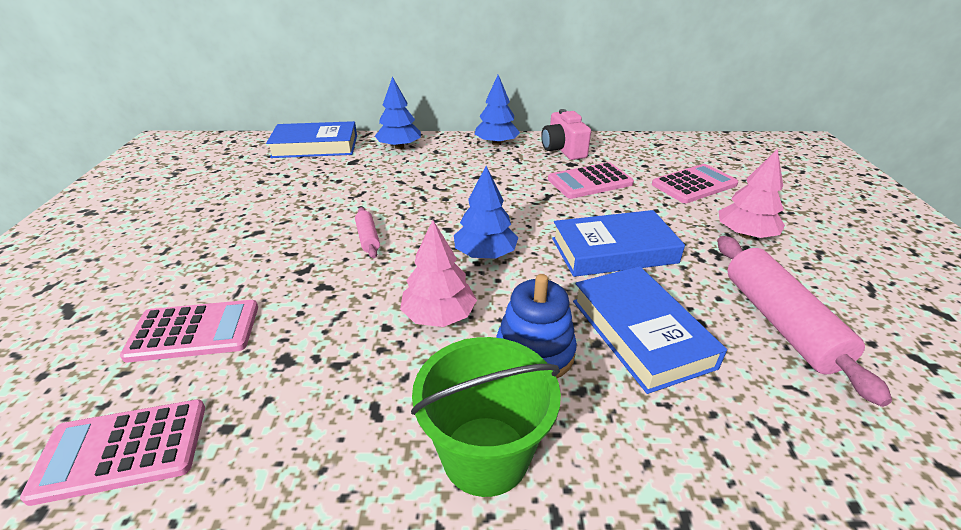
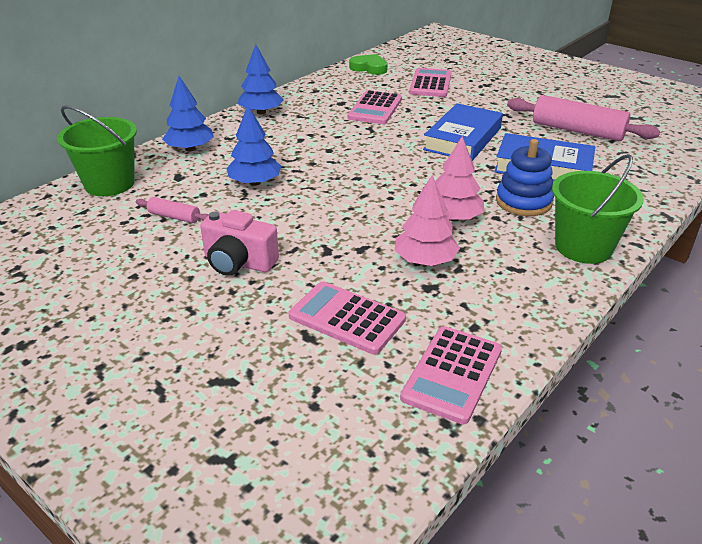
camera: 50 degrees left, 0 degrees up
pink calculator [120,300,258,363] -> pink calculator turned 90 degrees counterclockwise [289,281,406,355]
blue book [266,121,357,158] -> green bucket [57,105,137,196]
pink rolling pin [355,207,380,258] -> pink rolling pin moved to [136,197,209,223]
blue tree [454,166,518,259] -> blue tree moved to [226,105,281,186]
pink camera [541,109,591,160] -> pink camera moved to [200,210,279,276]
pink tree [718,149,785,238] -> pink tree moved to [394,175,460,266]
none -> green heart [349,54,388,75]

